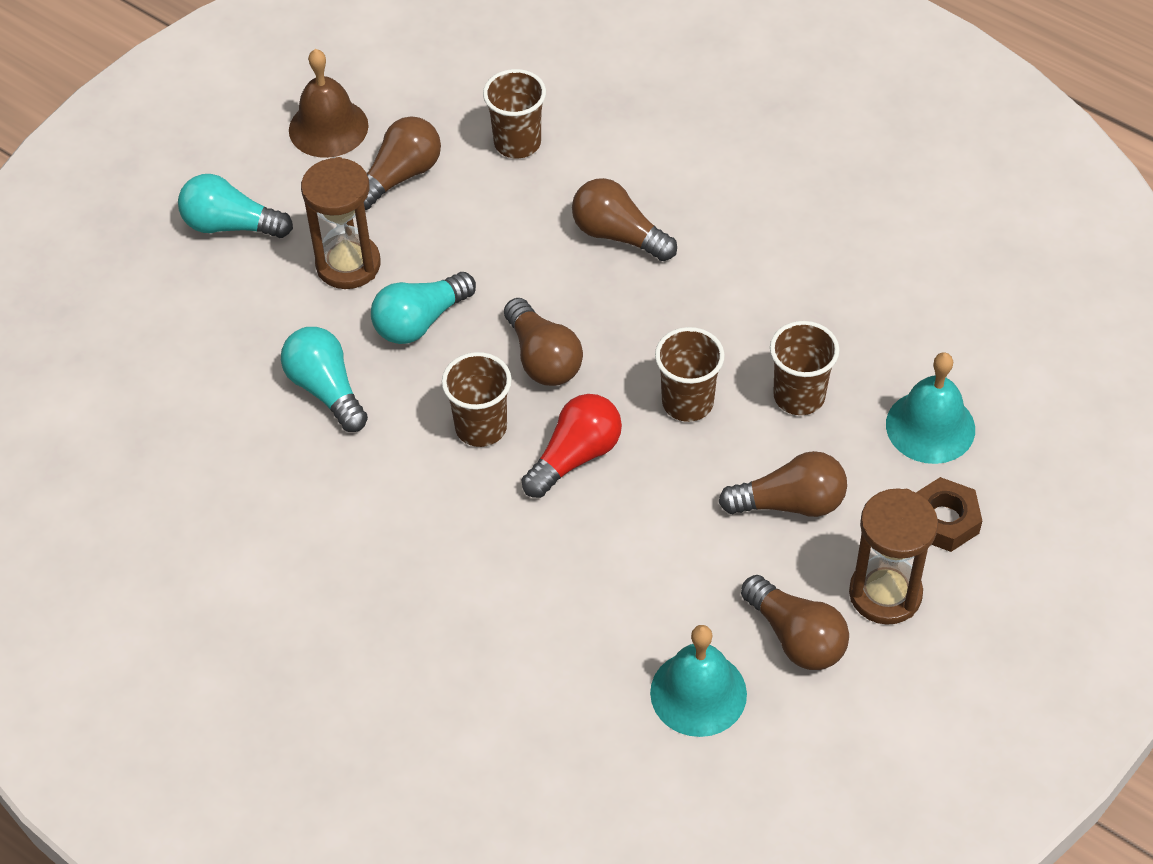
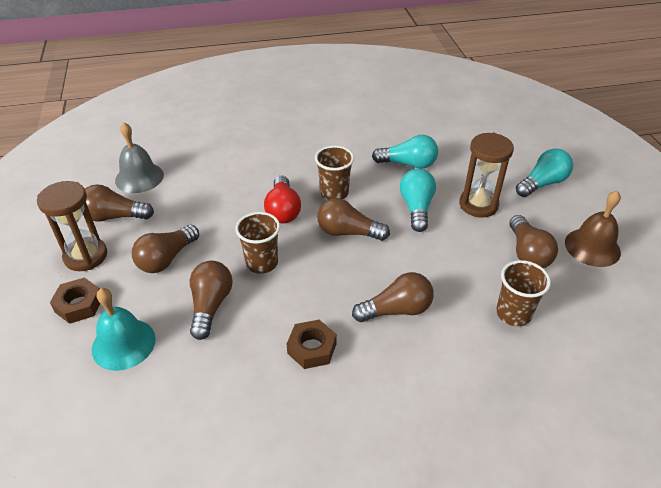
camera: 130 degrees right, 10 degrees down
turquoise bell [650,625,747,737] -> grey bell [115,122,164,193]
brown cup [770,321,840,415] -> brown light bulb [190,261,233,340]
none -> brown nut [287,320,337,369]

